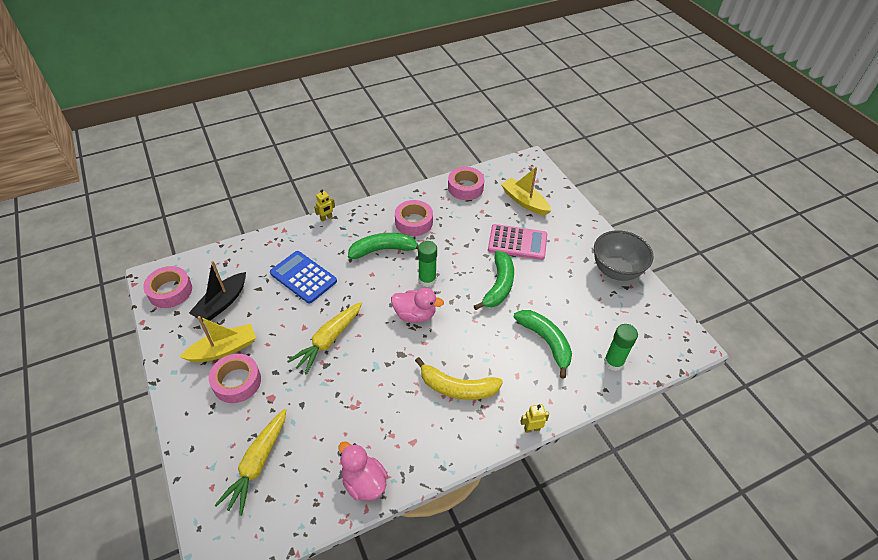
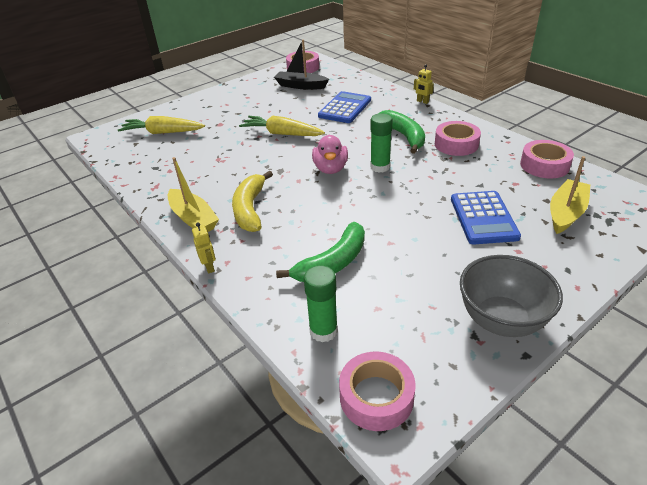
camera: 80 degrees right, 10 degrees down
yellow boat [180,316,256,362] -> yellow boat moved to [168,157,219,232]
pink tape [209,354,261,403] -> pink tape moved to [339,351,416,431]
pink duck [339,441,388,501] -> none
green banana [474,251,514,310] -> none
pink calculator [488,224,547,260] -> blue calculator [451,191,521,244]

